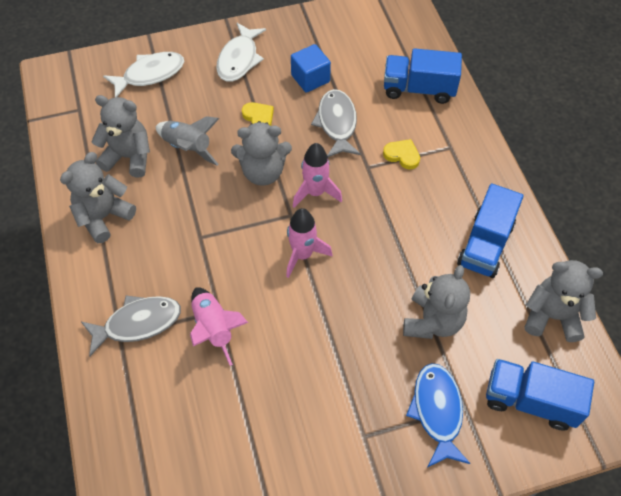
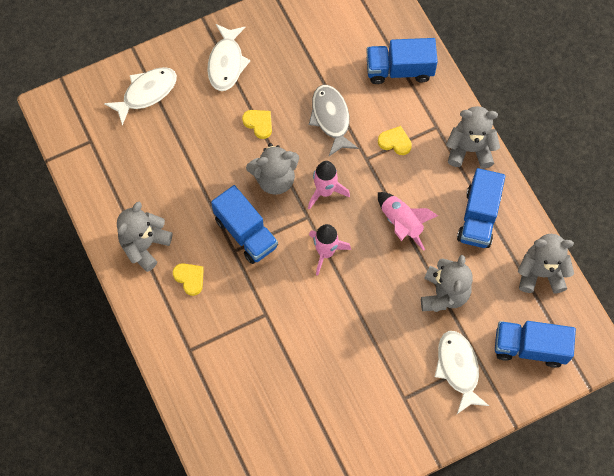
camera: 10 degrees left, 10 degrees up
grey fish [81,295,181,357] -> none
grey teddy bear [91,95,150,178] -> grey teddy bear moved to [446,106,500,168]
grey rocket [156,116,219,166] -> none
pink rocket [190,287,248,366] -> pink rocket moved to [378,192,438,251]
blue cube [291,44,331,93] -> none
blue fish [406,363,471,467] -> white fish [435,331,489,414]
none -> yellow heart [173,263,204,296]
none -> blue truck [211,185,278,264]

